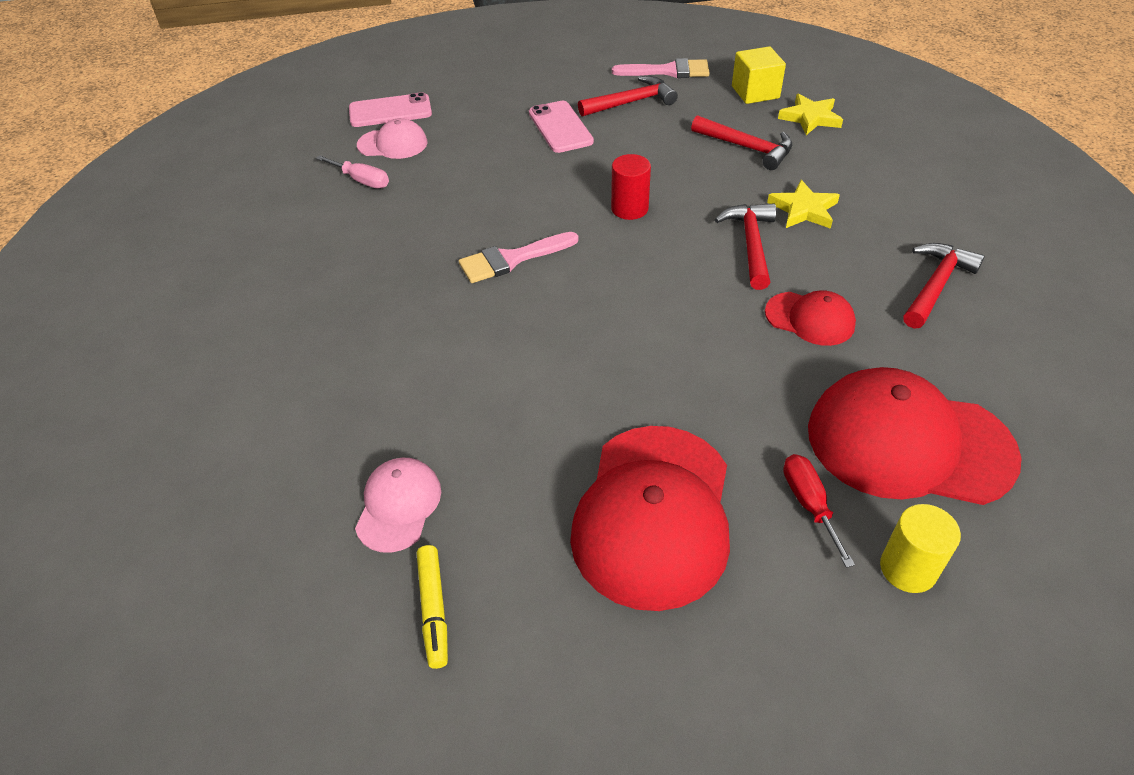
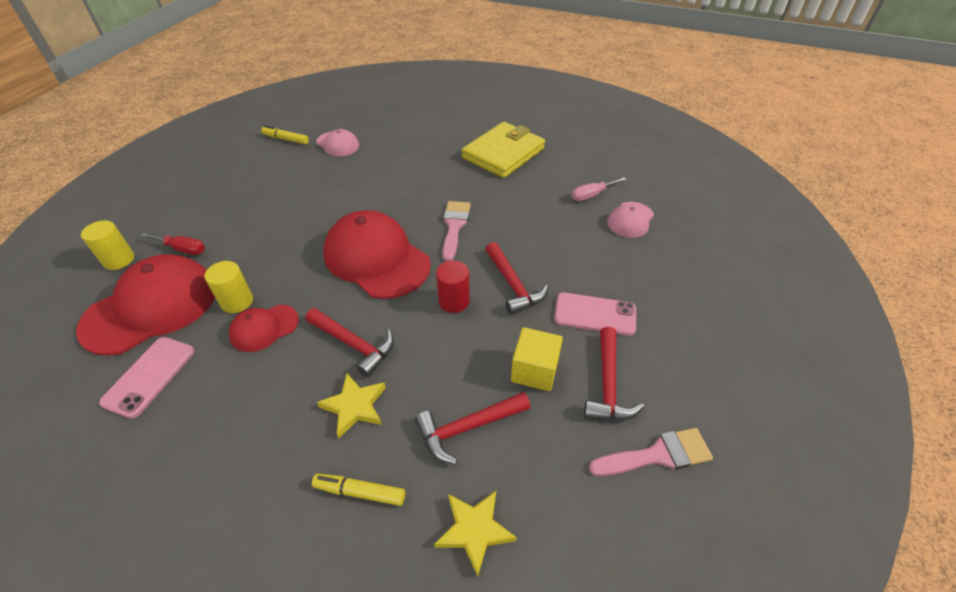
camera: 120 degrees right, 0 degrees up
pink phone [349,92,432,127] -> pink phone moved to [99,337,195,419]
red cap [570,426,730,611] -> red cap moved to [323,210,431,299]
pink brush [612,58,710,78] -> pink brush turned 135 degrees counterclockwise [589,428,713,476]
yellow cube [732,46,786,104] -> yellow cube moved to [511,327,563,391]
red hammer [903,243,985,329] -> red hammer moved to [485,242,548,315]
none -> yellow cylinder [205,261,253,313]
none -> yellow marker [312,474,405,506]
none -> yellow wallet [462,122,545,178]

